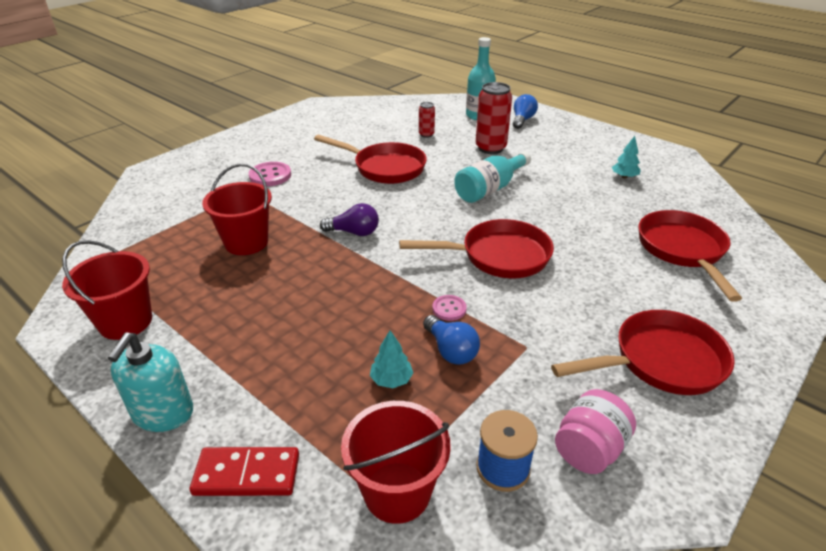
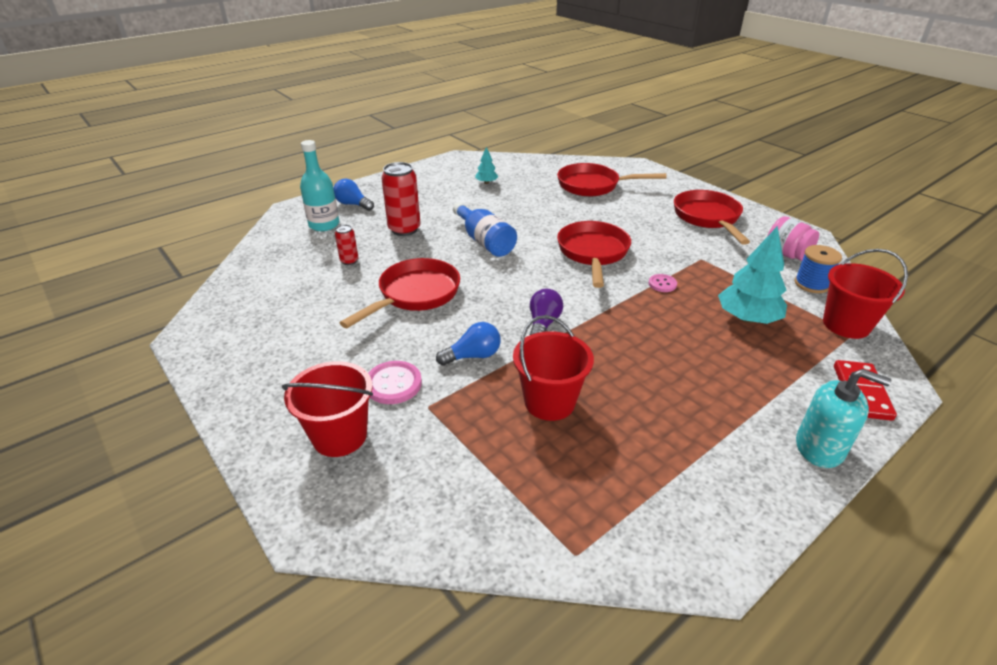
camera: 80 degrees left, 0 degrees up
red bucket [62,240,152,340] -> red bucket moved to [282,361,373,457]
turquoise tree [370,330,413,388] -> turquoise tree [718,226,787,324], size x1.97
blue light bulb [423,315,480,365] -> blue light bulb moved to [436,322,501,366]
turquoise bottle [454,152,531,203] -> blue bottle [453,202,517,257]

